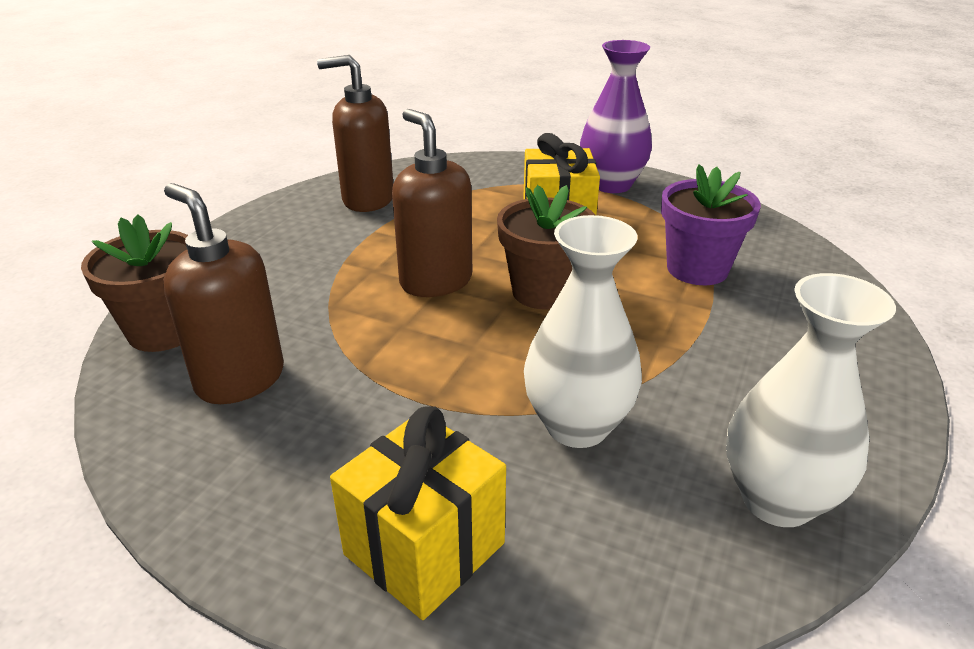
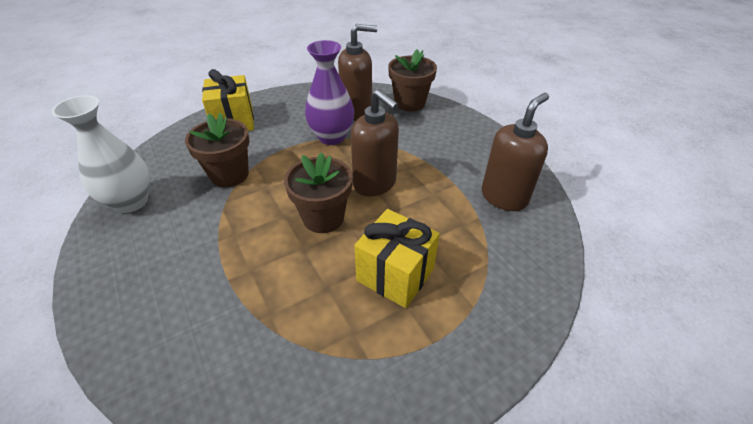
camera: 125 degrees right, 10 degrees up
brown soap dispenser [392,109,472,297] -> brown soap dispenser turned 45 degrees clockwise [351,89,399,196]
white vase [524,215,642,448] -> brown flower pot [185,113,250,187]
purple vase [580,40,652,193] -> purple vase moved to [305,40,354,145]
purple flower pot [661,164,761,285] -> none

